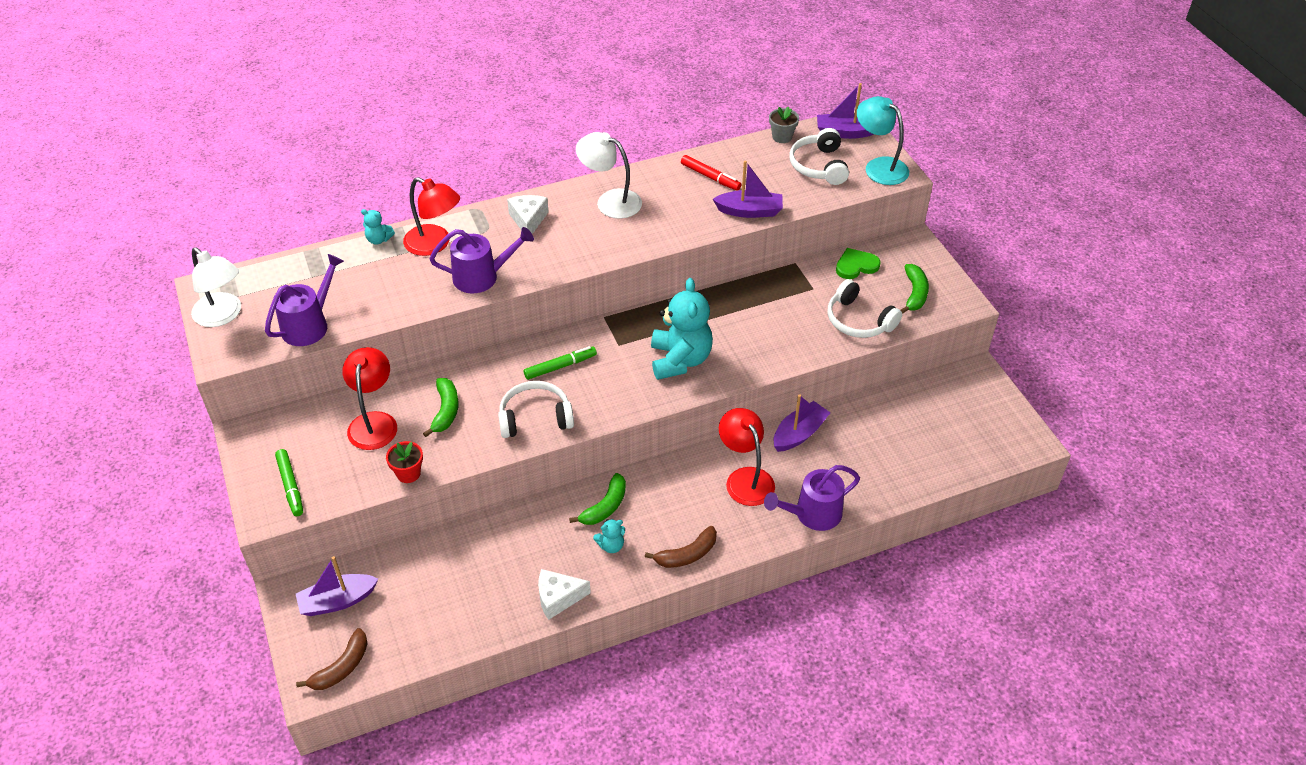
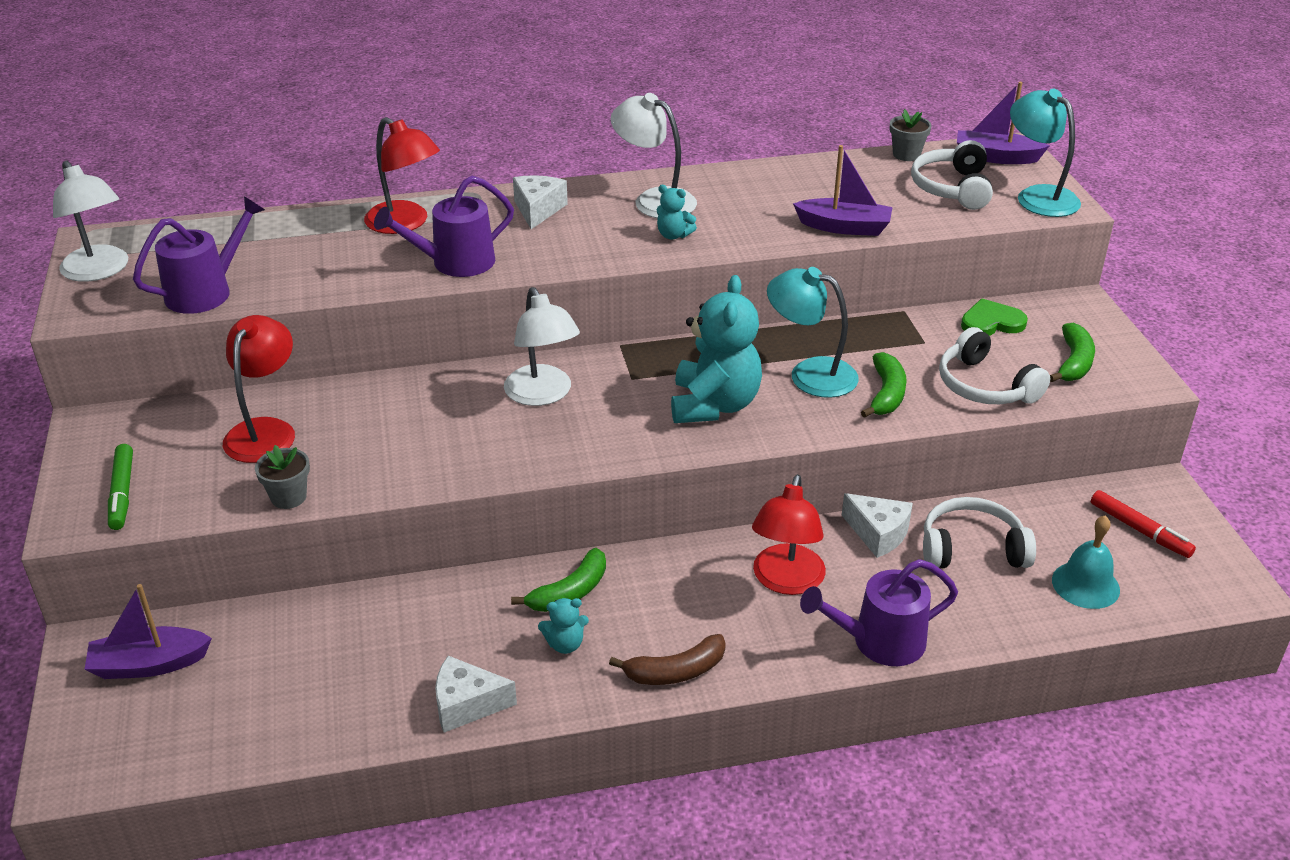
camera: 10 degrees right, 10 degrees down
brown banana [296,628,367,690] -> none
turquoise teddy bear [361,209,395,245] -> turquoise teddy bear moved to [657,185,697,239]
red flower pot [386,441,423,483] -> grey flower pot [255,445,310,509]
green banana [423,378,459,437] -> green banana moved to [861,352,907,418]
purple watering can [429,227,534,293] -> purple watering can turned 150 degrees clockwise [374,176,514,277]
white headphones [498,381,574,438] -> white headphones moved to [923,497,1036,568]
green marker [524,346,597,380] -> white lamp [504,287,580,406]
red marker [681,155,741,191] -> red marker moved to [1091,490,1196,558]
red lamp [719,408,775,506] -> red lamp turned 150 degrees counterclockwise [752,474,826,595]
purple boat [774,394,830,452] -> white cheese [842,493,913,558]
none -> turquoise lamp [767,267,859,398]
none -> turquoise bell [1052,516,1120,609]

